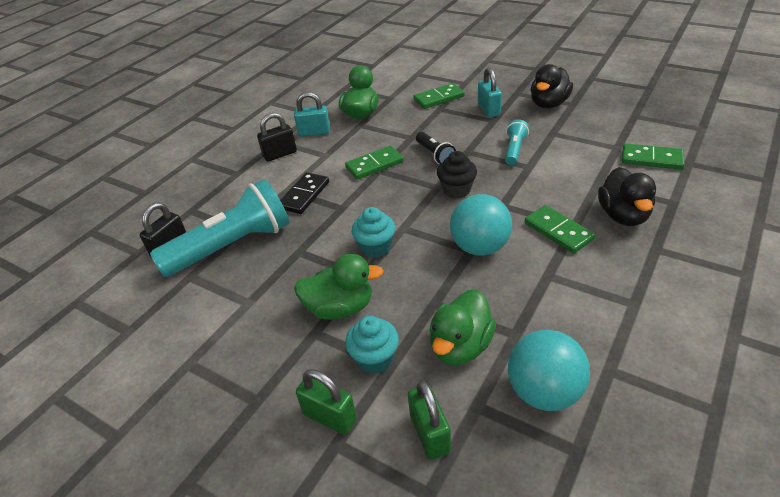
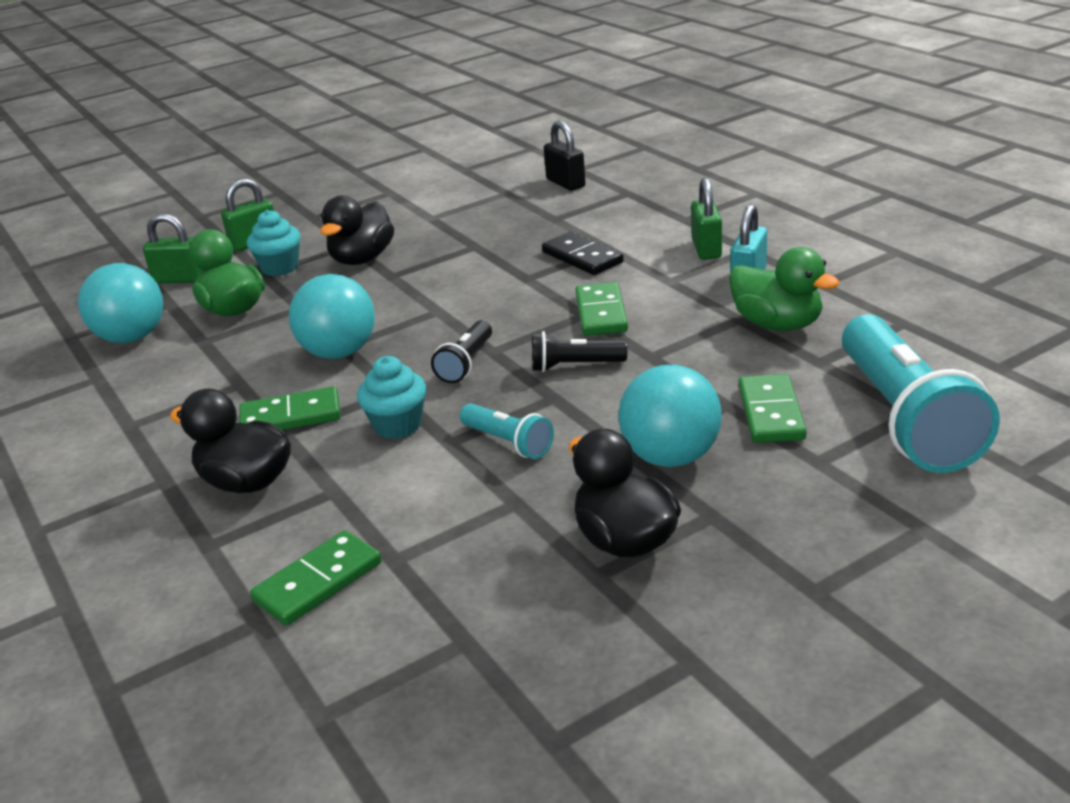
camera: 115 degrees right, 10 degrees down
turquoise flashlight [150,179,289,277] -> turquoise flashlight moved to [842,314,1000,473]
black padlock [257,113,297,162] -> green padlock [691,178,722,260]
green duck [294,254,384,320] -> black duck [320,196,394,265]
turquoise cupcake [352,207,395,258] -> turquoise cupcake moved to [357,356,427,439]
black cupcake [437,151,477,199] -> black flashlight [431,320,492,383]
turquoise padlock [478,68,502,117] -> turquoise ball [618,365,722,467]

